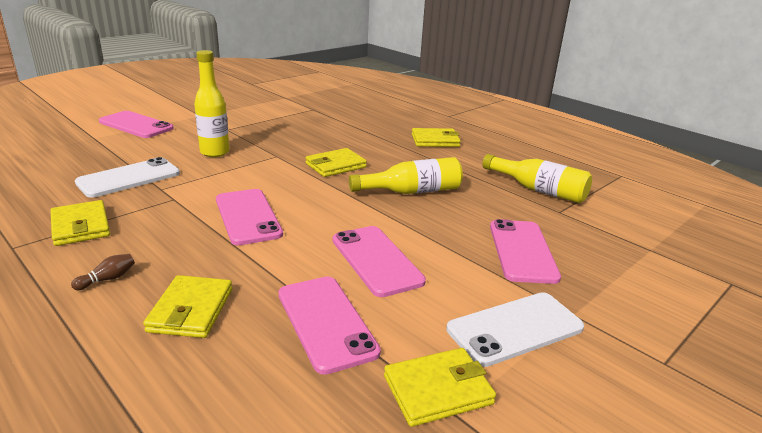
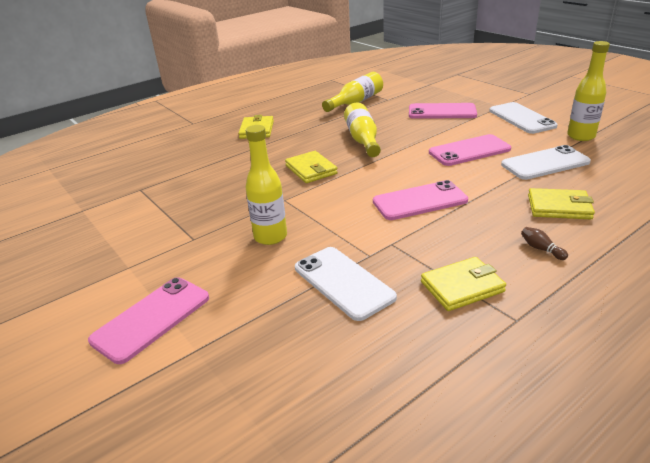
camera: 80 degrees left, 5 degrees up
pink phone [278,277,381,375] -> white phone [501,145,591,180]
yellow wallet [384,348,496,427] -> yellow bottle [567,41,610,141]

